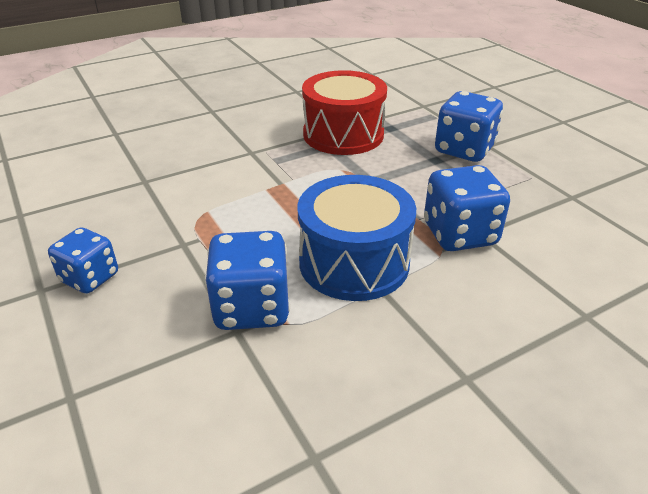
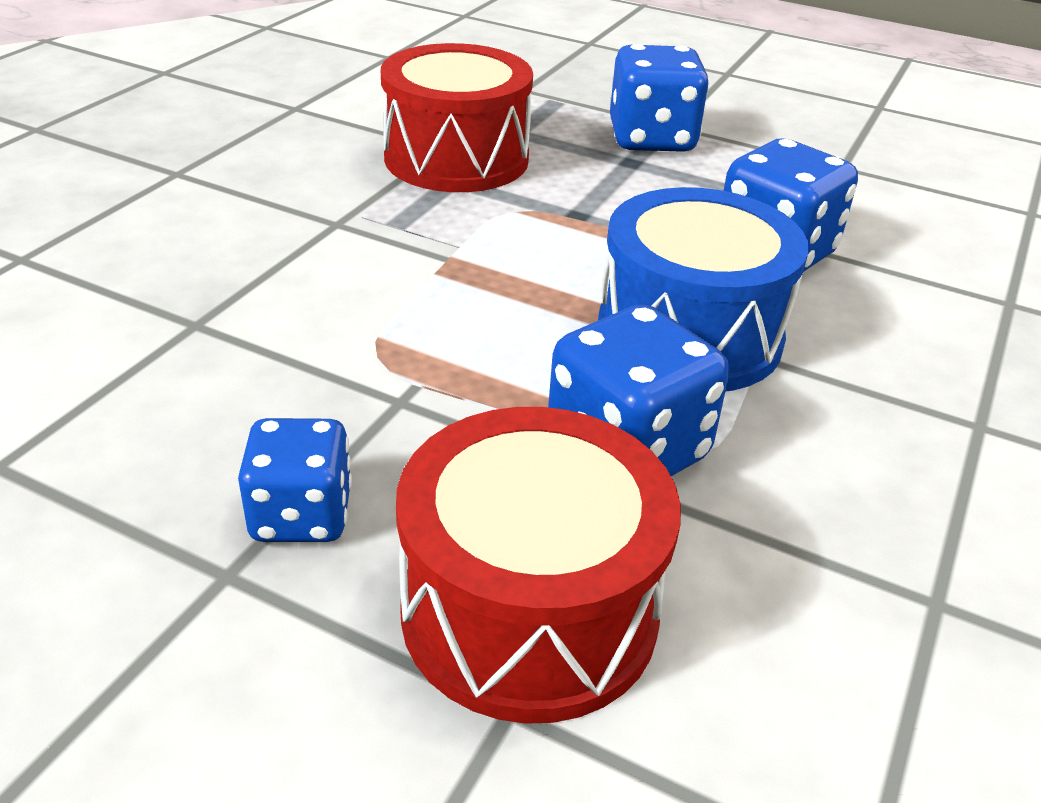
camera: 35 degrees left, 0 degrees up
none -> red drum [396,407,681,724]

